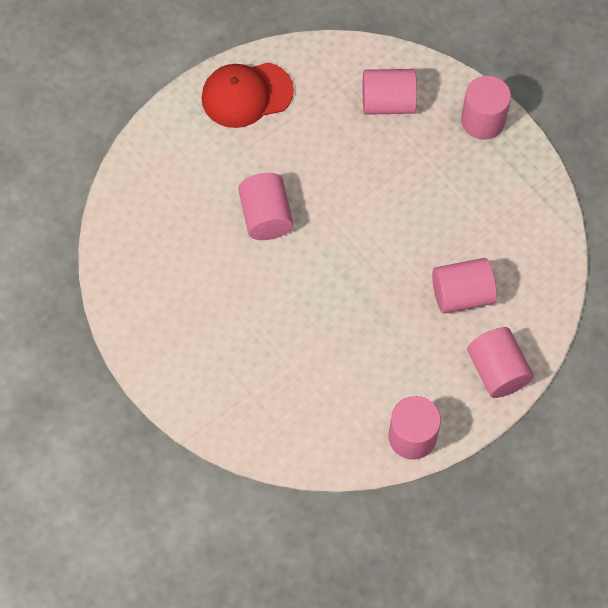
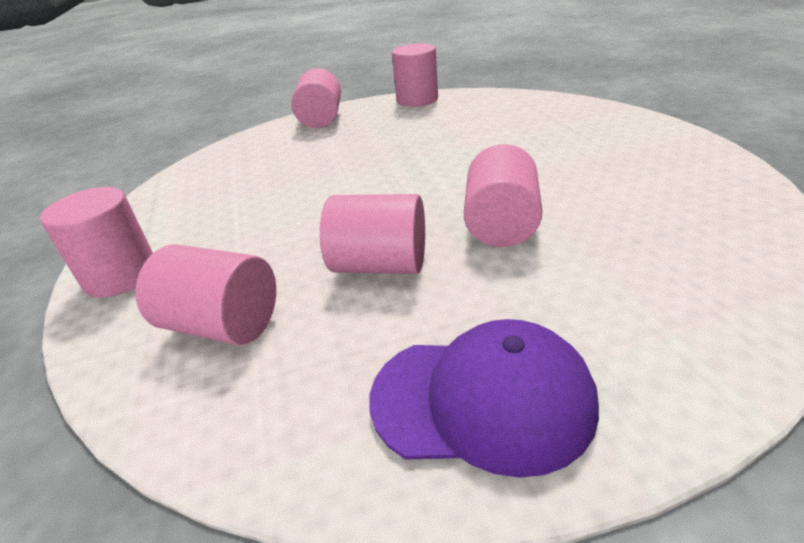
camera: 155 degrees left, 30 degrees down
red cap [201,63,294,128] -> purple cap [369,319,599,478]
pink cylinder [432,258,497,314] -> pink cylinder moved to [320,194,425,274]

